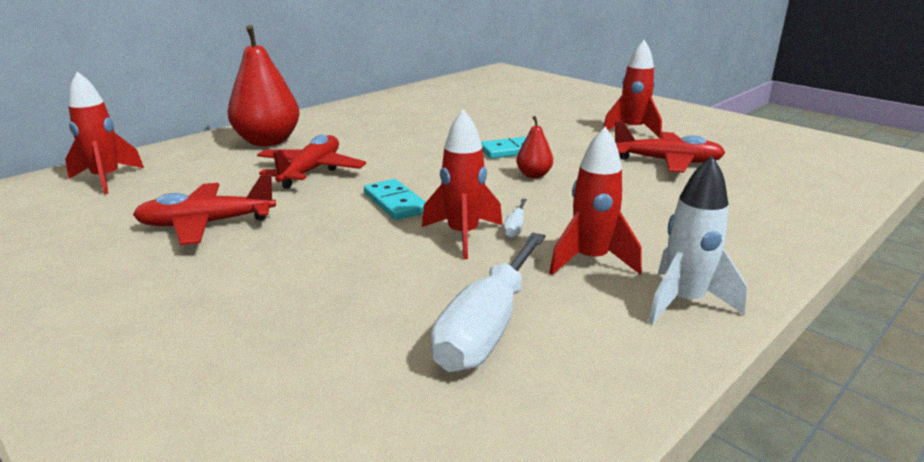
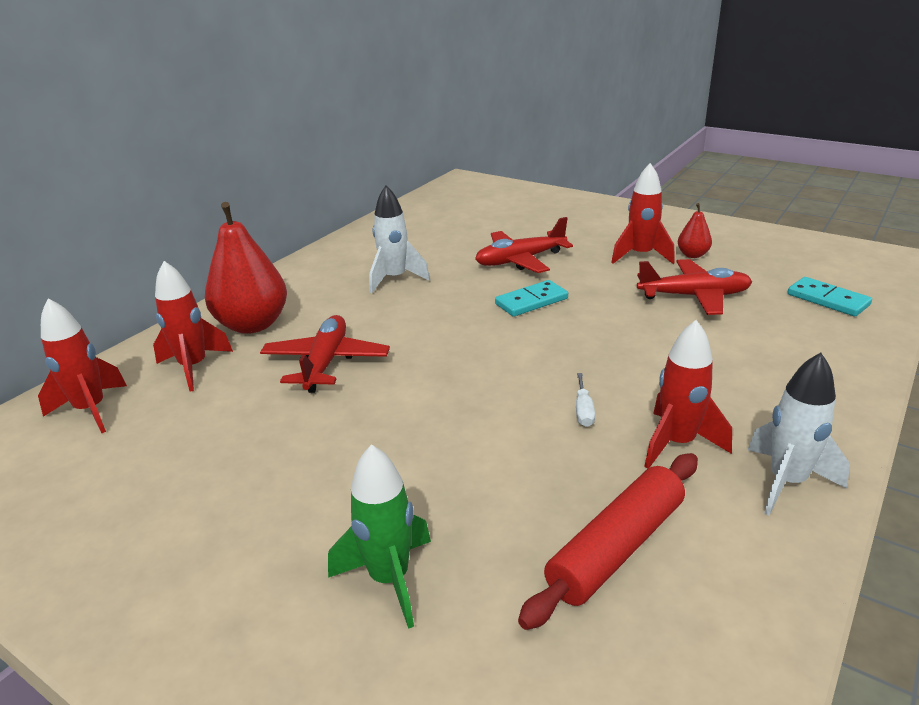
camera: 10 degrees left, 5 degrees up
red plane [133,174,276,245] -> red plane moved to [475,217,573,273]
turquoise domino [364,179,426,220] -> turquoise domino moved to [788,277,872,316]
red rocket [422,109,502,259] -> red rocket moved to [153,261,233,391]
white screwdriver [431,232,546,372] -> red rolling pin [518,453,698,630]
red pear [516,116,553,178] -> red pear moved to [678,203,712,258]
none -> green rocket [328,444,431,629]
none -> white rocket [369,185,430,293]

